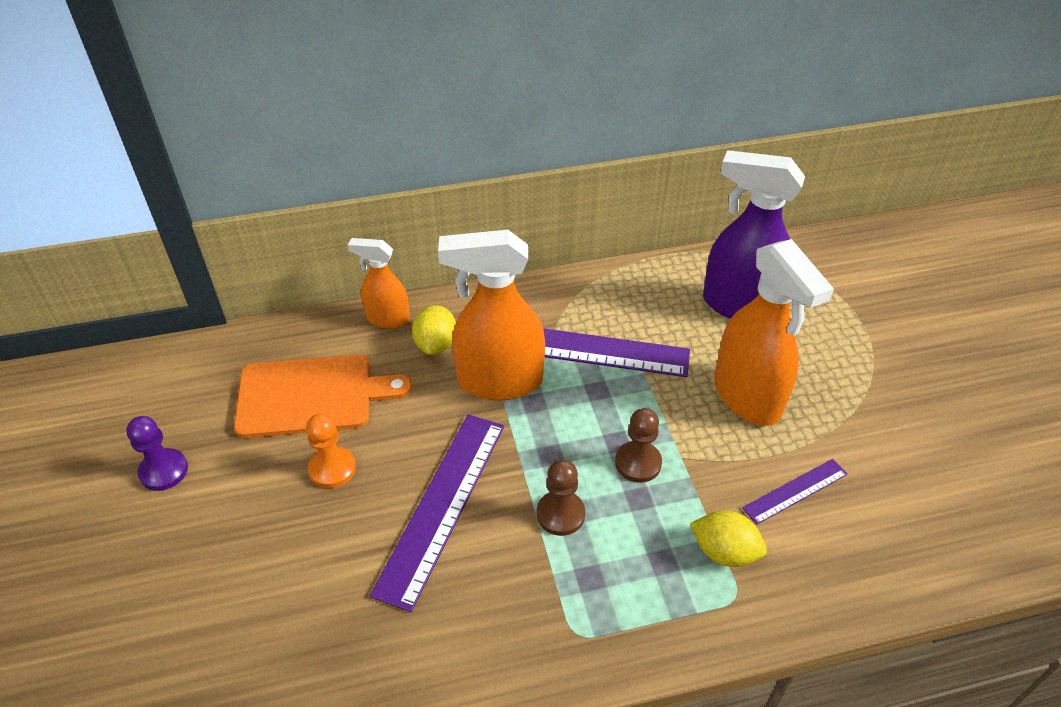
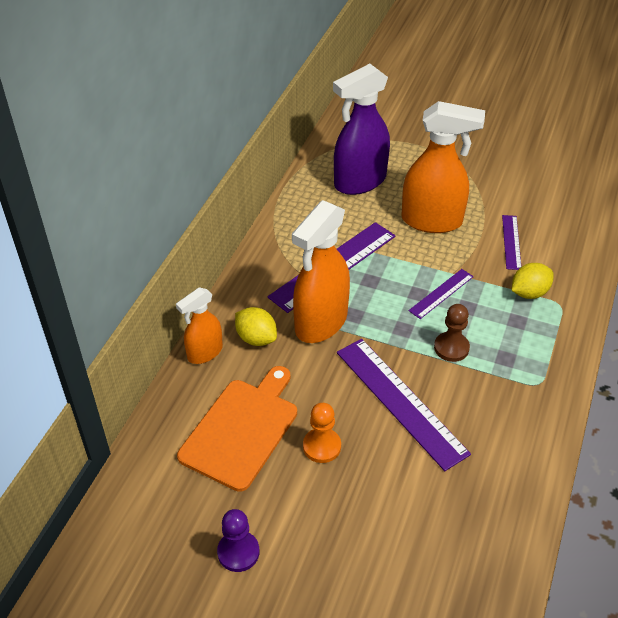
camera: 55 degrees left, 0 degrees up
brown pawn [615,408,662,483] -> purple ruler [408,269,474,319]

